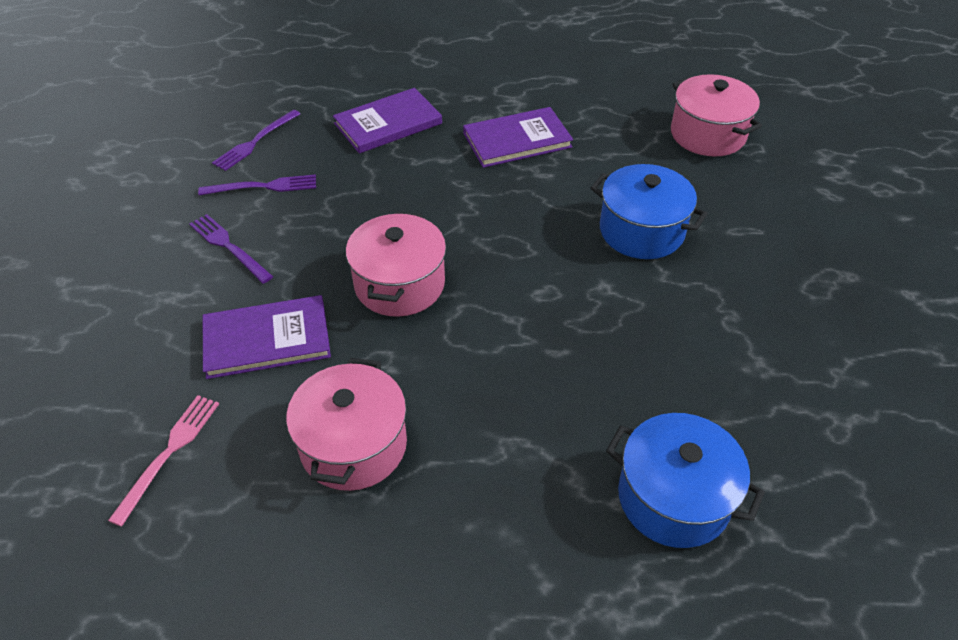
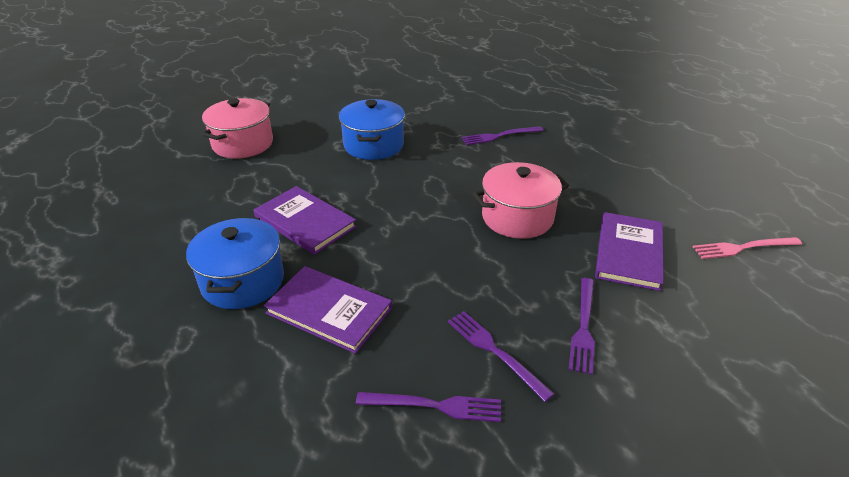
camera: 120 degrees left, 10 degrees down
purple book [203,295,331,379] -> purple book turned 60 degrees clockwise [595,212,664,291]
pink pot [286,358,407,491] -> none
blue pot [606,413,765,548] -> blue pot moved to [186,218,284,309]
none -> purple fork [462,126,544,145]

